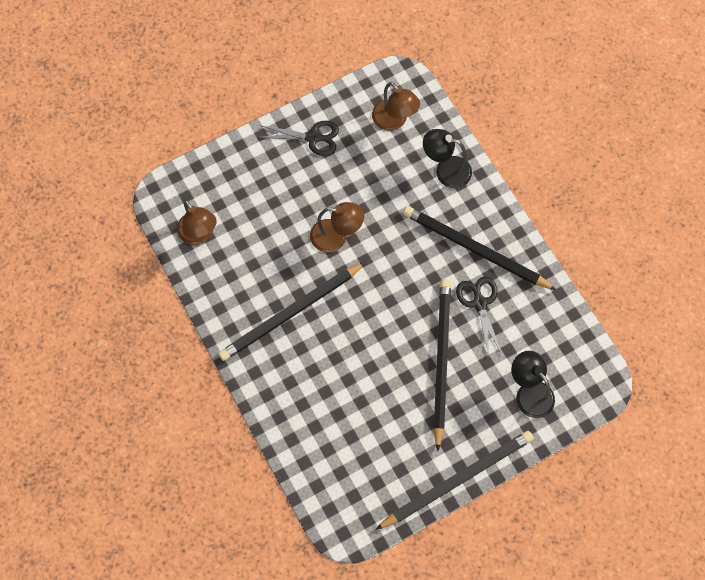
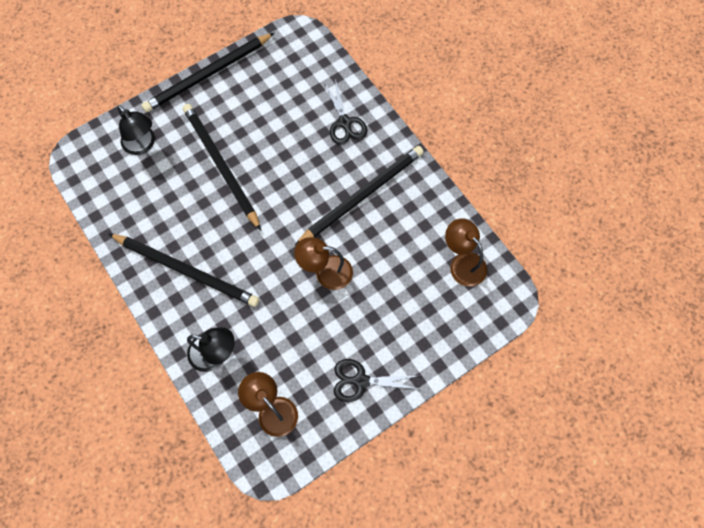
camera: 175 degrees right, 0 degrees up
black pencil [433,279,451,451] -> black pencil turned 150 degrees clockwise [183,104,261,231]
black scissors [456,277,502,356] -> black scissors moved to [324,79,367,145]

